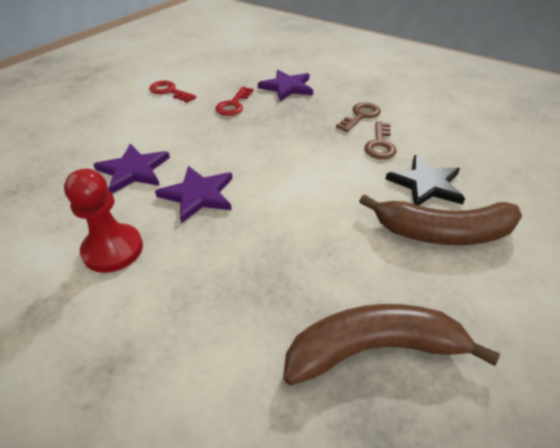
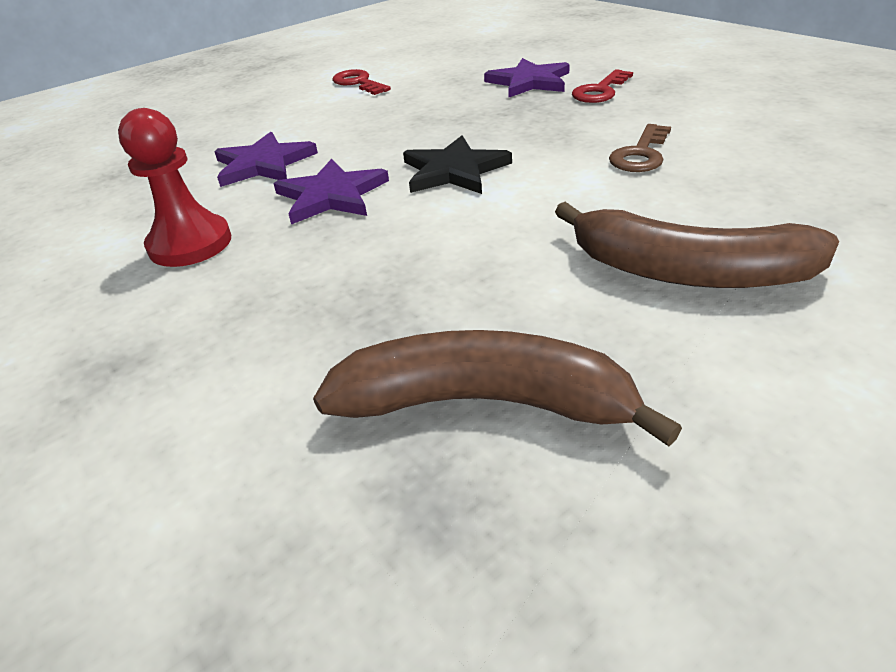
camera: 20 degrees right, 5 degrees down
red key [215,87,254,116] -> red key moved to [572,69,633,103]
brown key [336,102,381,132] -> none
black star [386,155,465,206] -> black star moved to [403,135,512,194]

